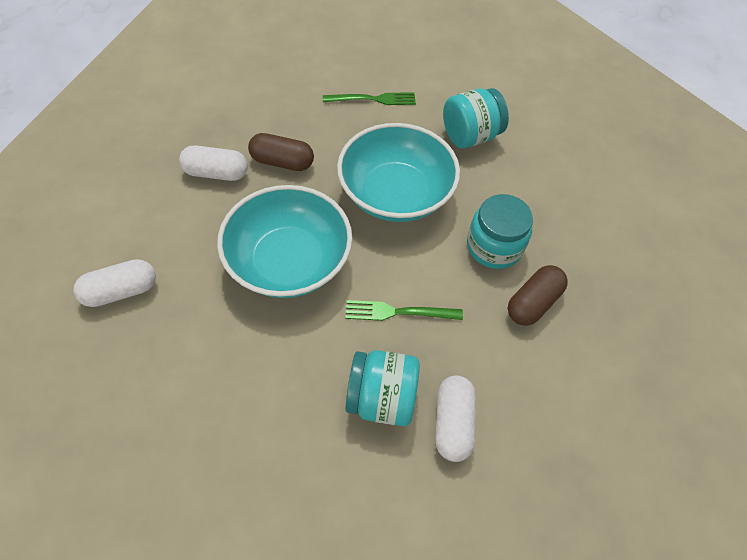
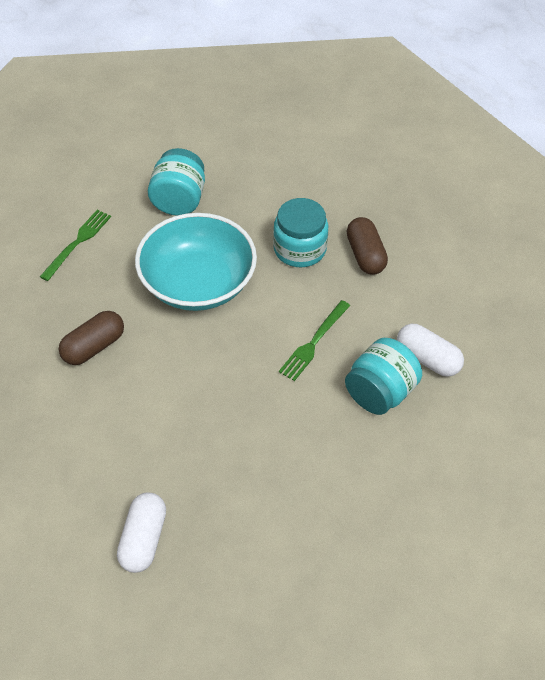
camera: 55 degrees left, 5 degrees down
white capsule [179,145,248,181] -> none
turquoise bowl [217,185,352,298] -> none

